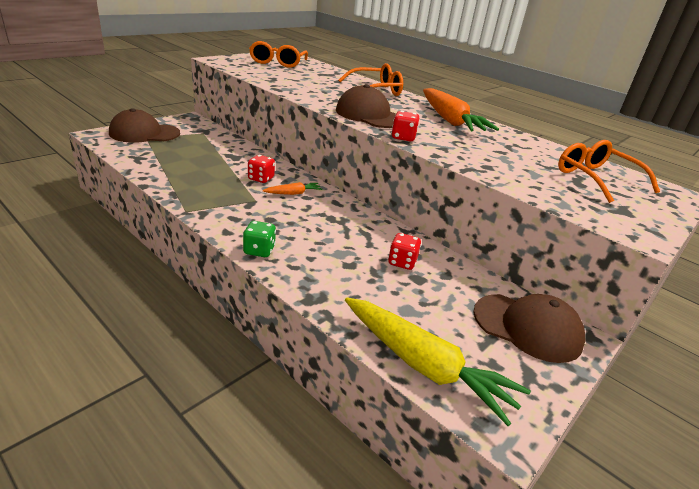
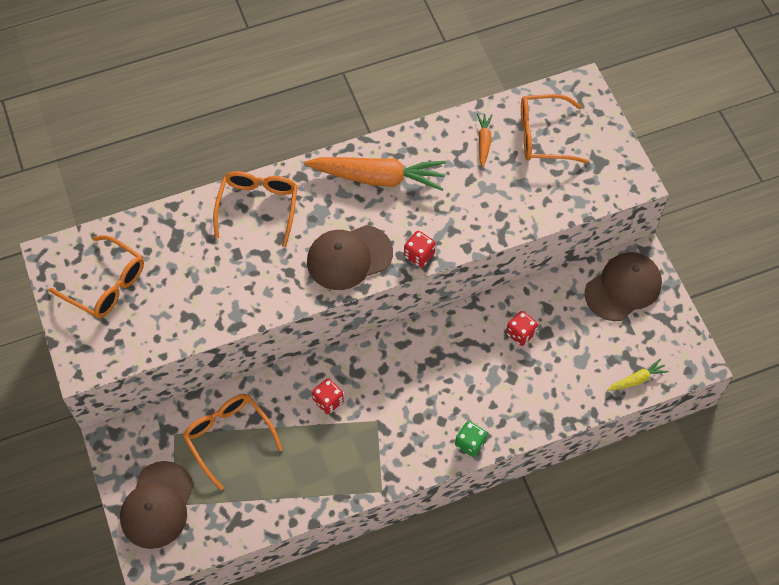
camera: 60 degrees left, 30 degrees up
orange carrot [263,182,323,195] -> orange carrot moved to [477,113,493,168]
yellow carrot [345,297,531,426] -> yellow carrot [607,358,669,391], size x0.46
none -> orange glasses [183,394,283,490]

